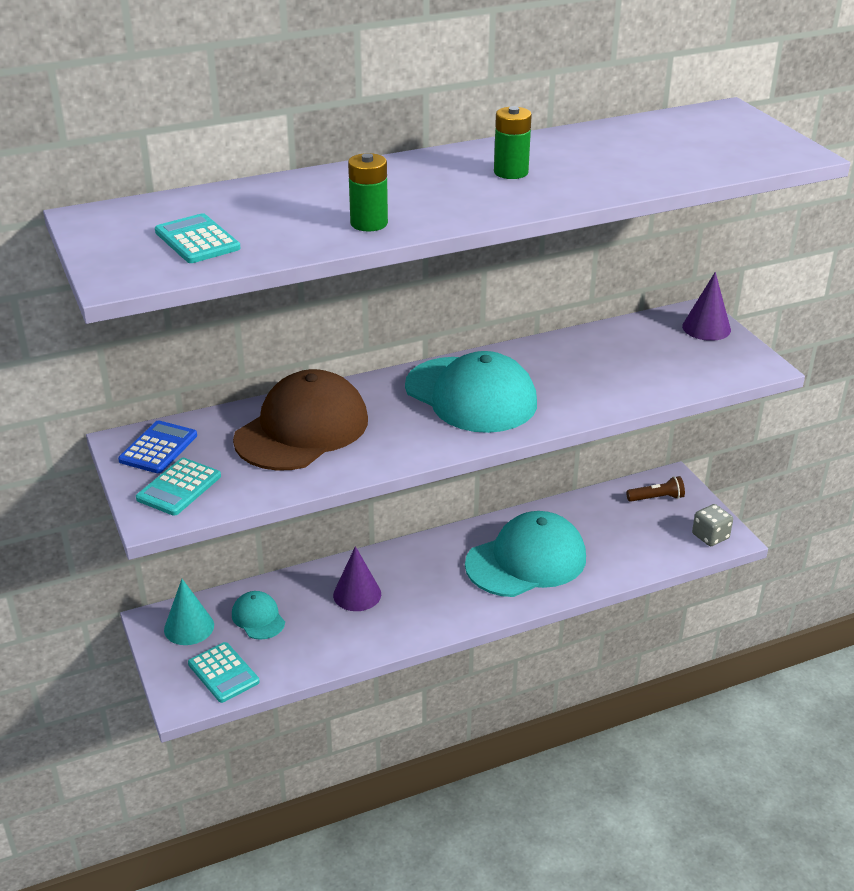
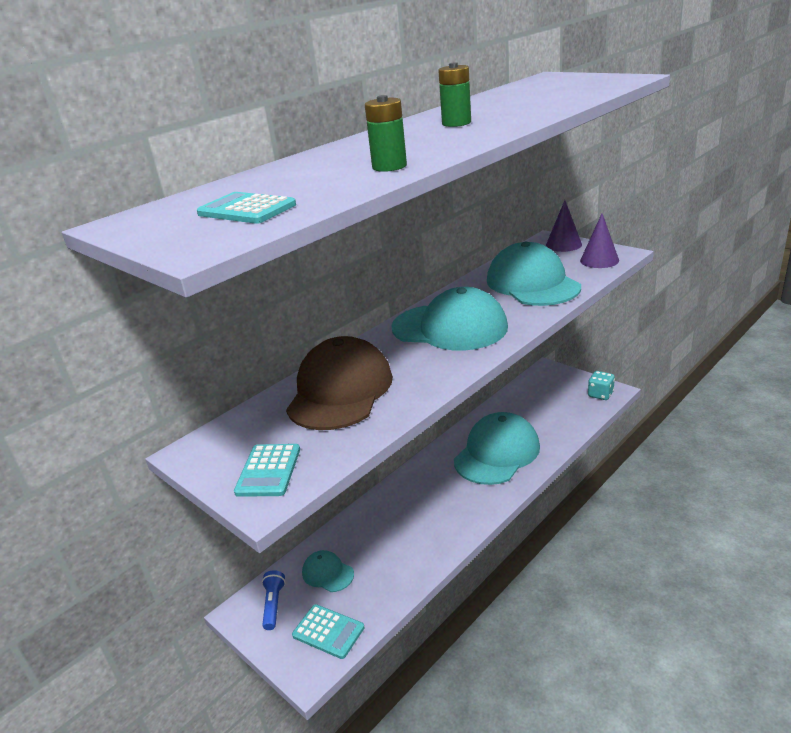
camera: 20 degrees left, 5 degrees down
blue calculator [118,420,197,473] -> none
turquoise cone [164,579,214,645] -> blue flashlight [262,570,286,630]
purple cone [333,546,381,611] -> purple cone moved to [580,214,619,268]
brown flashlight [626,476,685,502] -> none
grey dice [692,504,733,546] -> turquoise dice [588,371,615,400]
none -> turquoise cap [487,242,581,306]

